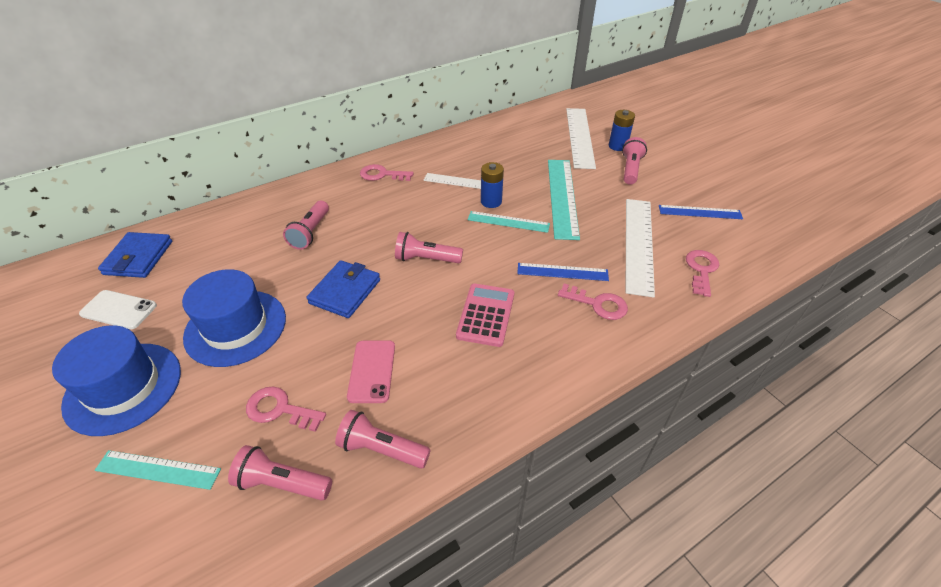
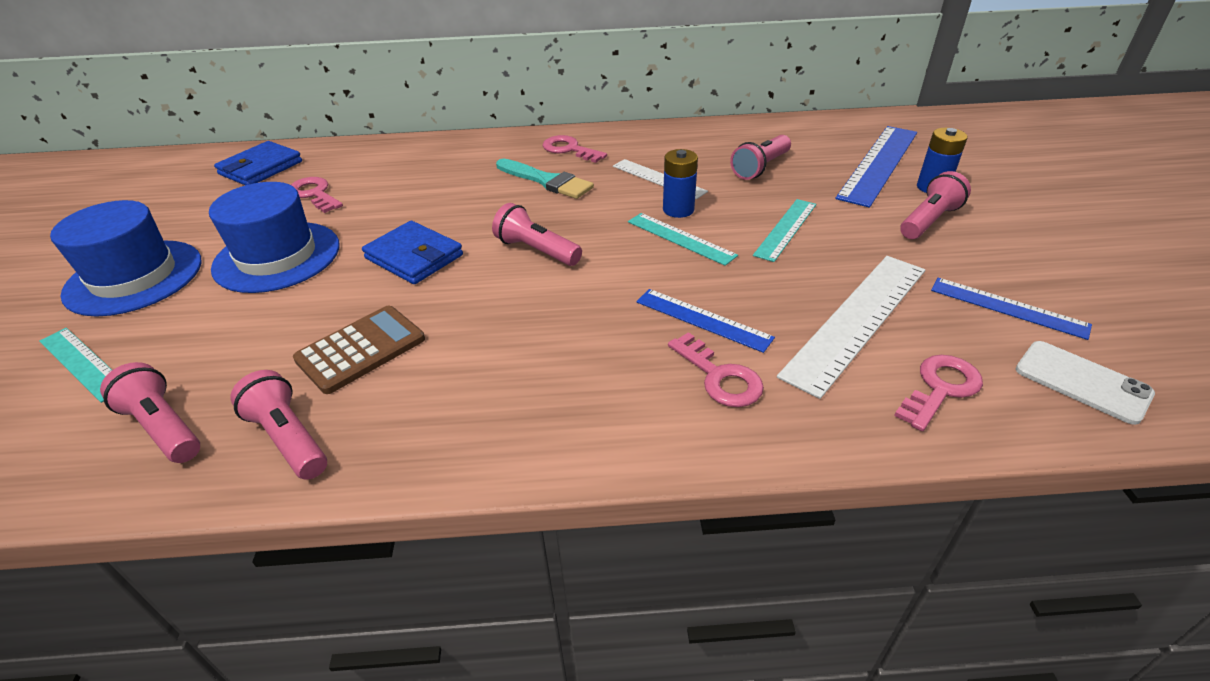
camera: 30 degrees right, 5 degrees down
white phone [79,290,157,329] -> white phone moved to [1016,341,1155,425]
pink key [246,387,326,432] -> pink key moved to [291,177,343,213]
pink flashlight [283,201,329,250] -> pink flashlight moved to [730,135,791,180]
blue wallet [307,260,380,318] -> blue wallet turned 75 degrees clockwise [362,221,463,284]
pink phone [347,340,395,403] -> brown calculator [293,306,425,394]
pink calculator [456,284,514,347] -> none
turquoise ruler [548,160,580,240] -> turquoise ruler [753,199,816,262], size x0.59
white ruler [566,108,596,169] -> blue ruler [836,126,917,208]
none -> turquoise brush [496,158,594,199]

